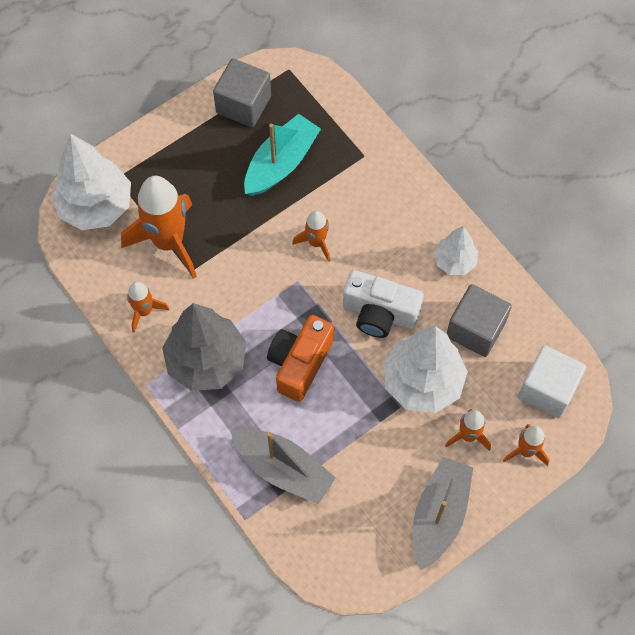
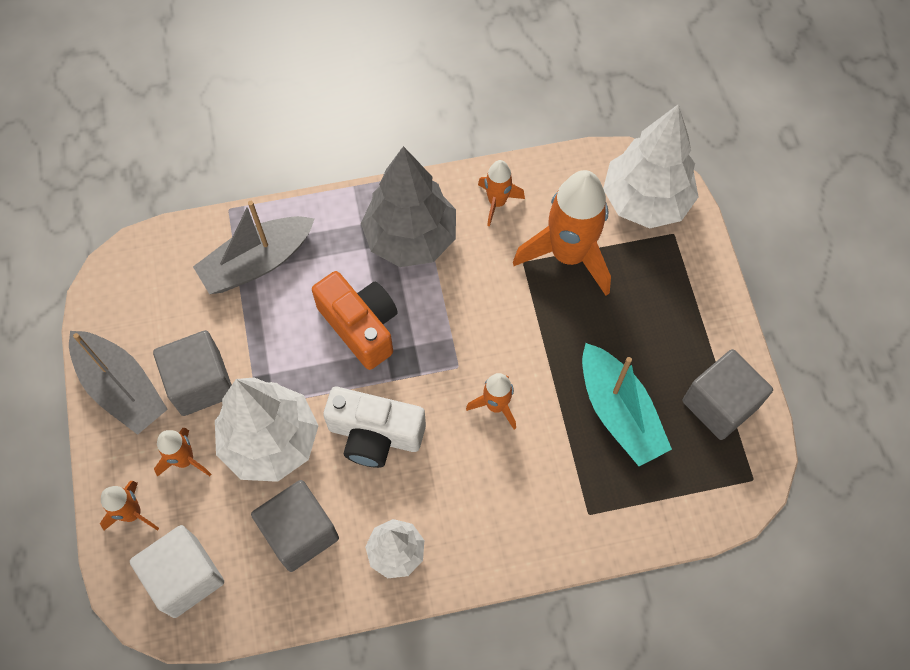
camera: 115 degrees right, 0 degrees up
white camera [343,270,424,338] -> white camera turned 120 degrees counterclockwise [323,387,426,468]
none -> grey cube [153,330,232,416]

